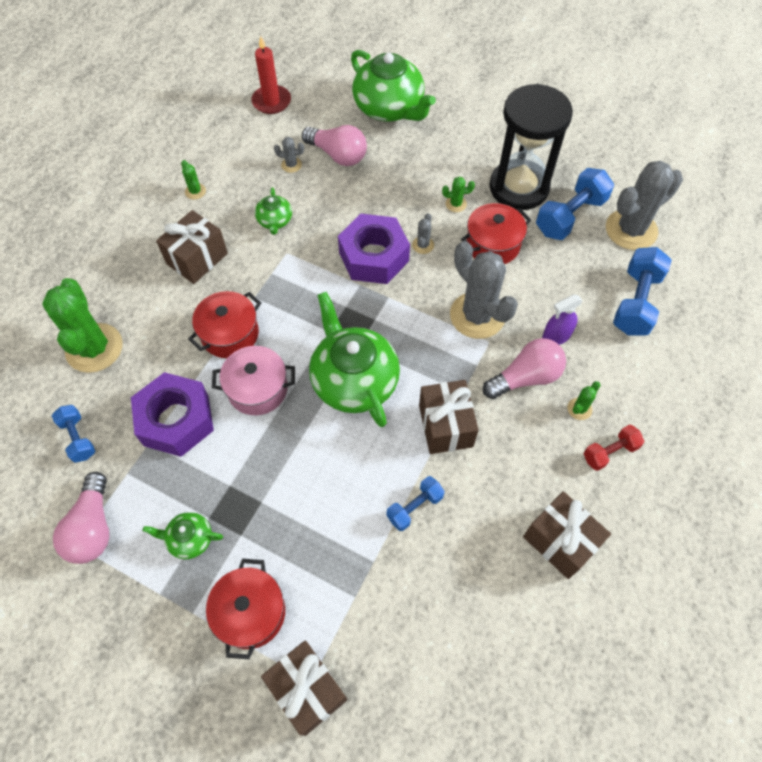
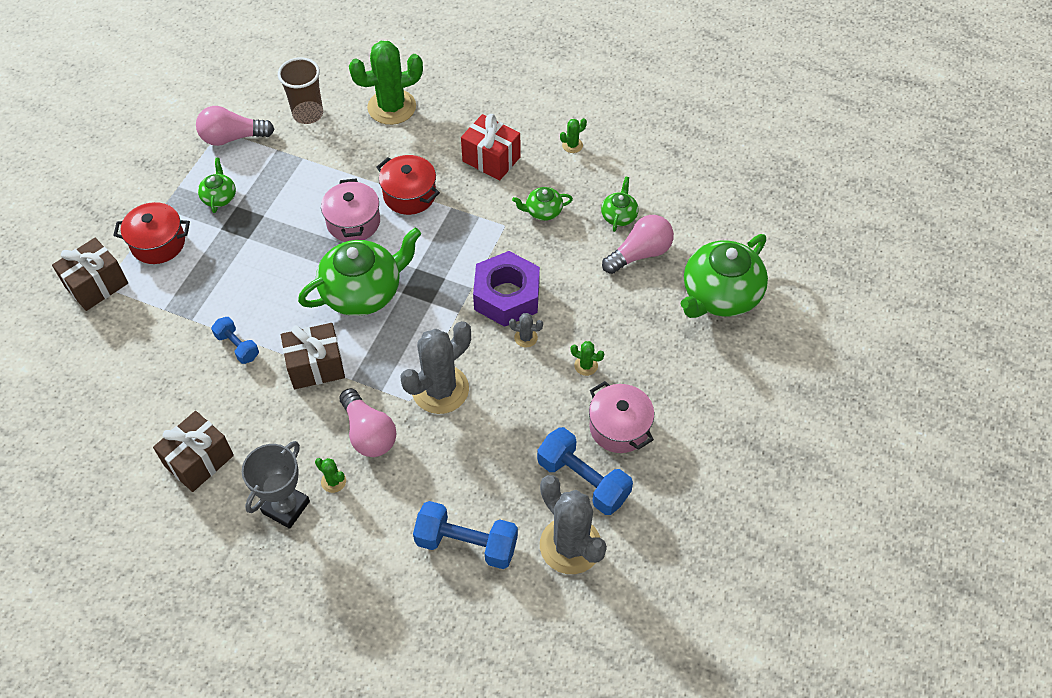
camera: 85 degrees right, 5 degrees down
blue dumbbell [52,405,95,463] -> brown cup [278,57,323,124]
purple nut [131,372,214,457] -> none
brown gift [156,210,228,284] -> red gift [461,114,520,180]
red candle [251,36,291,114] -> none
grey cactus [274,137,304,173] -> green teapot [601,176,639,232]
pink light bulb [302,125,367,166] -> pink light bulb turned 150 degrees counterclockwise [602,215,674,274]
green cactus [442,177,475,212] -> green cactus turned 60 degrees counterclockwise [571,341,604,376]
red pot [461,203,531,264] -> none
black hourglass [489,84,573,210] -> pink pot [589,381,654,453]
purple spray bottle [542,294,583,345] -> none
red dumbbell [583,425,644,471] -> grey trophy [242,441,310,529]

